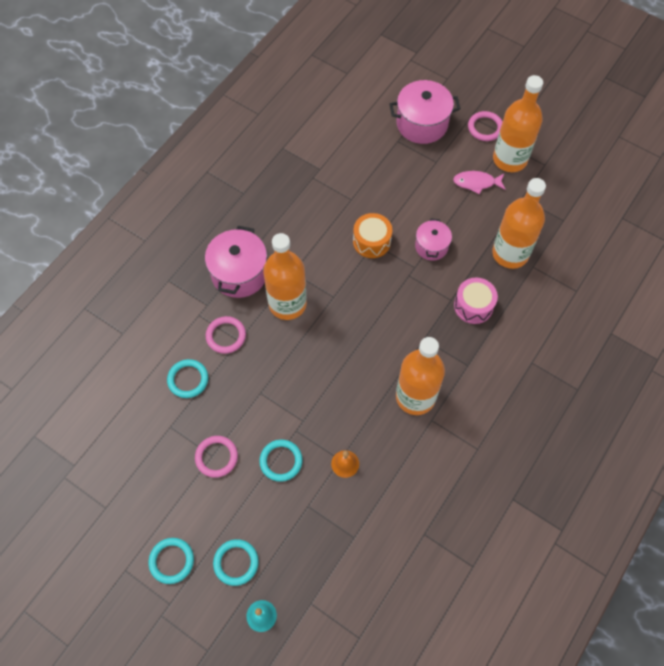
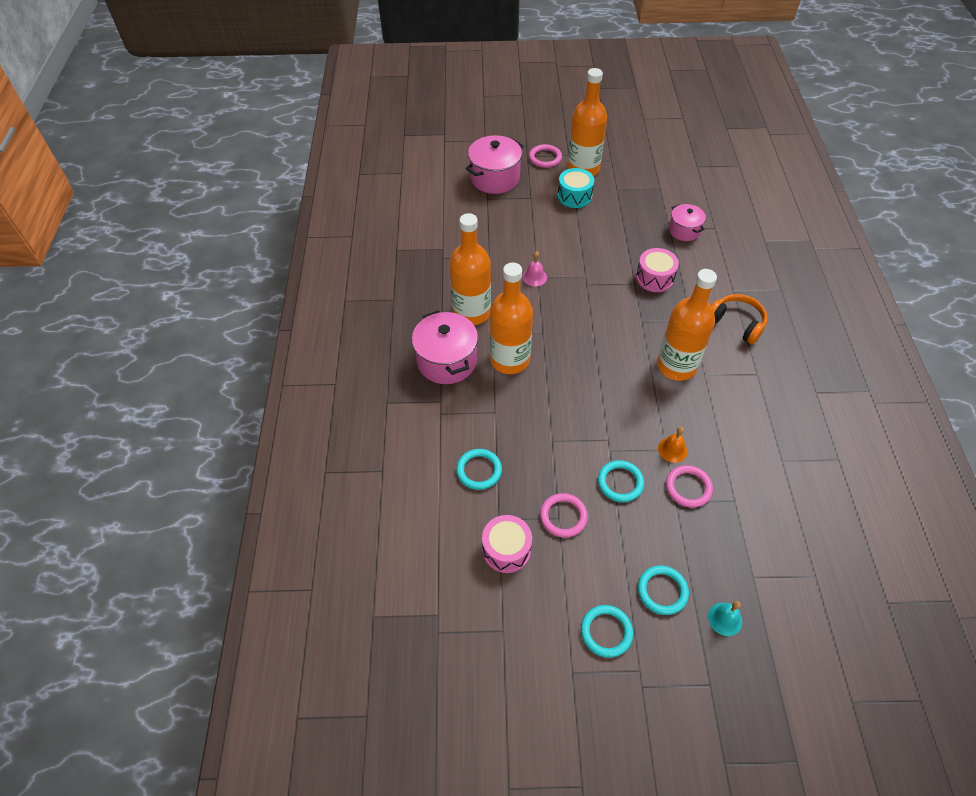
camera: 35 degrees left, 10 degrees down
pink ring [206,316,246,354] -> pink ring moved to [666,465,713,508]
orange drum [353,213,392,258] -> pink bell [522,251,547,286]
pink pot [415,218,452,261] -> pink pot moved to [669,204,706,241]
pink fish [453,171,506,194] -> turquoise drum [558,168,594,208]
orange bottle [492,178,546,269] -> orange bottle moved to [450,213,491,325]
none -> pink drum [482,515,532,573]
none -> orange headphones [711,294,767,345]

